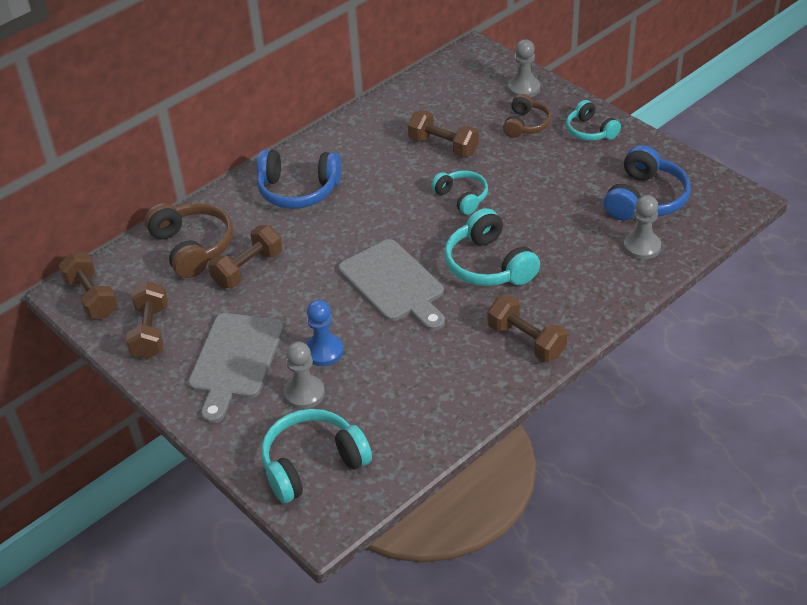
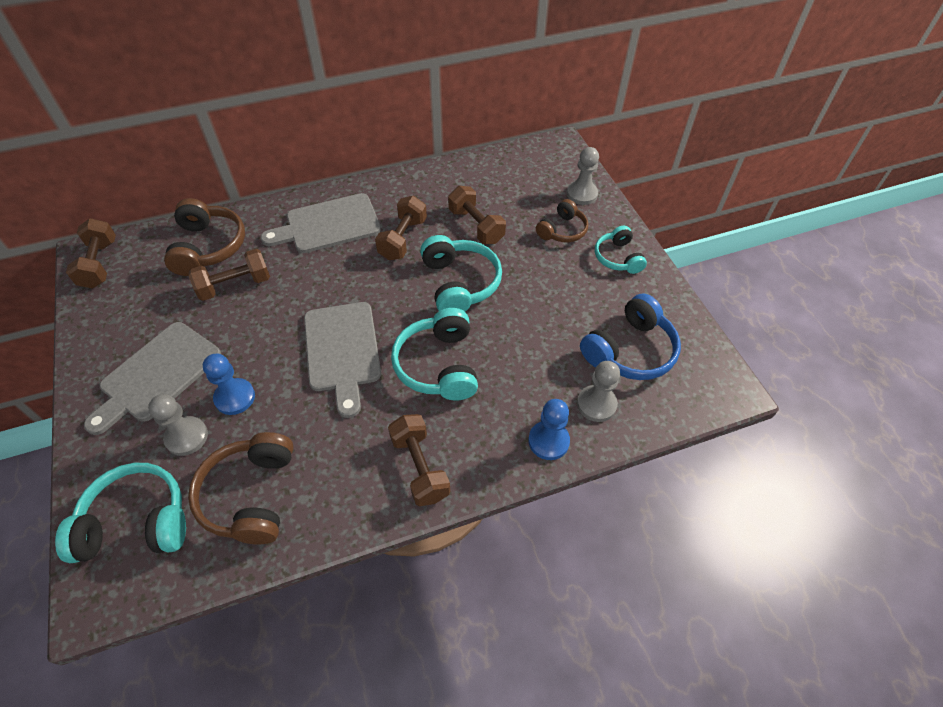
camera: 20 degrees right, 10 degrees up
brown dumbbell [126,281,168,359] -> brown dumbbell moved to [375,196,427,260]
blue headphones [257,150,342,209] -> grey cutting board [261,193,381,253]
turquoise headphones [431,170,488,215] -> turquoise headphones [420,235,502,311], size x1.60
none -> brown headphones [188,432,294,545]
none -> blue pawn [529,399,570,460]

